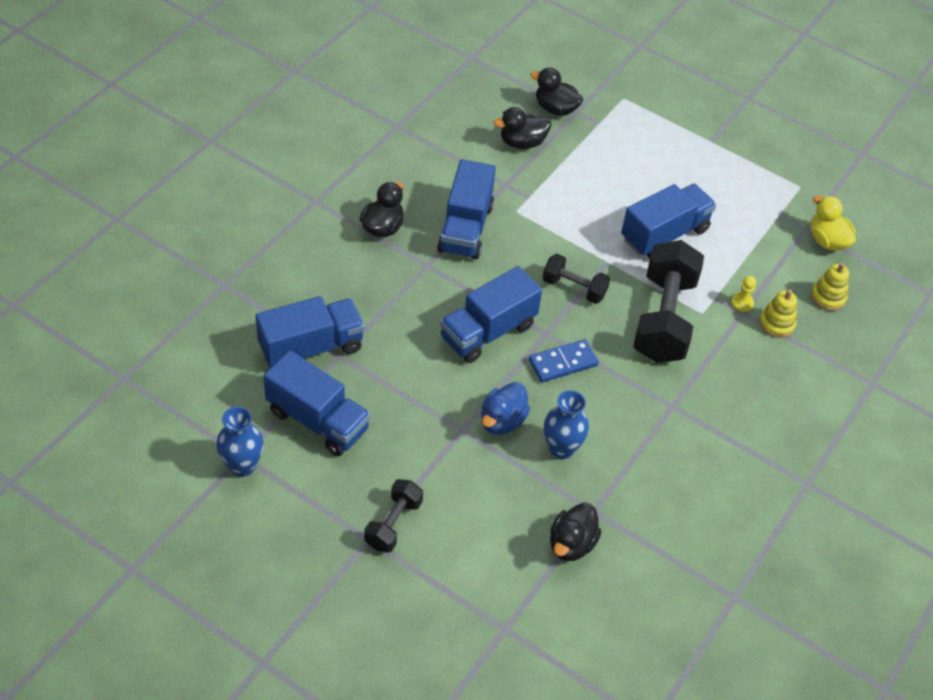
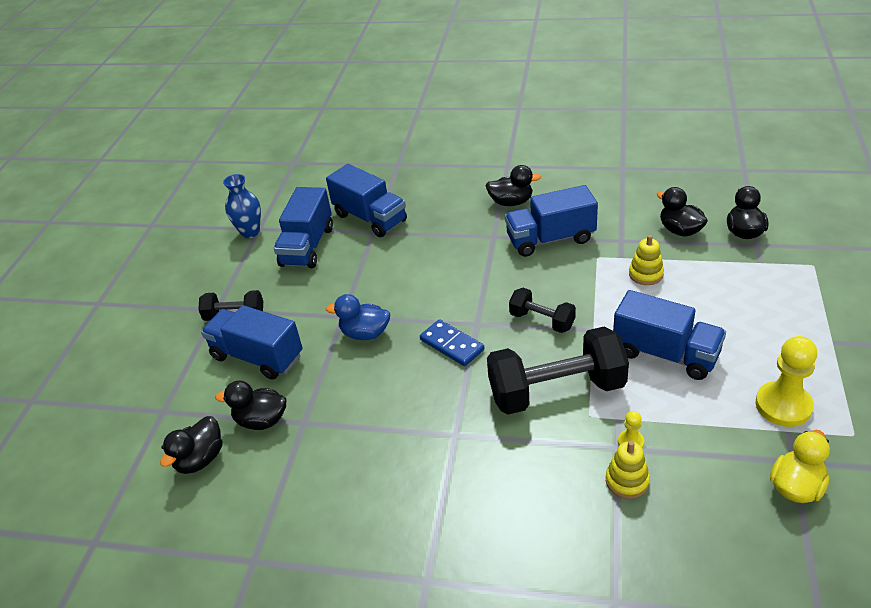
camera: 75 degrees right, 10 degrees down
blue truck [440,266,542,363] -> blue truck moved to [201,305,303,380]
black dumbbell [543,254,610,304] -> black dumbbell turned 60 degrees counterclockwise [509,288,576,333]
blue vase [544,390,589,460] -> none
yellow stacking toy [811,263,849,311] -> yellow stacking toy moved to [629,235,664,285]
none -> black duck [160,416,222,474]
none -> yellow pawn [755,336,817,427]

